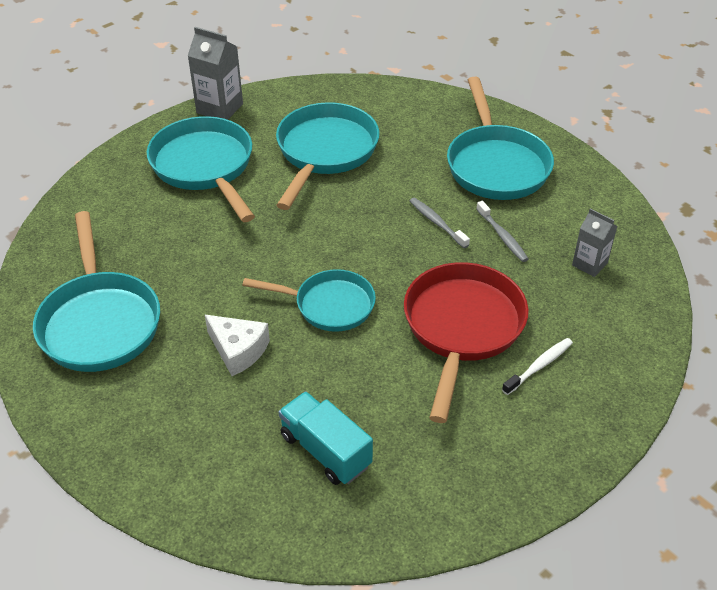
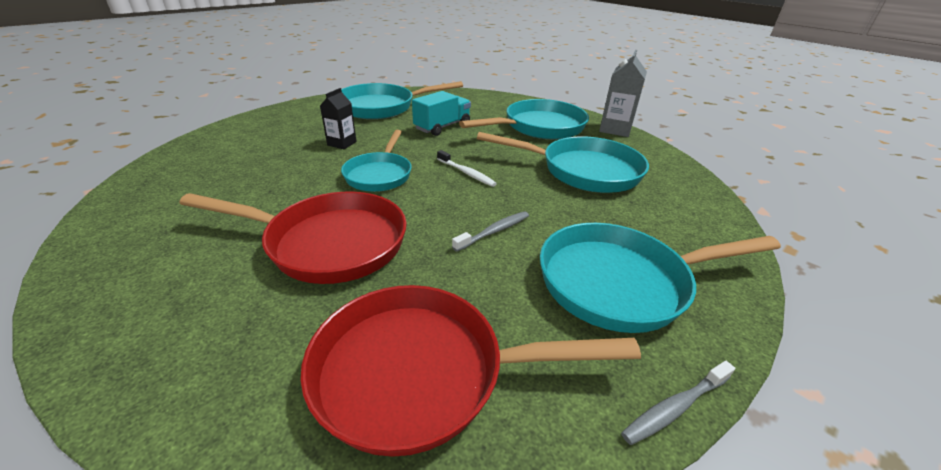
camera: 85 degrees right, 10 degrees down
white cheese [205,315,270,376] -> black carton [320,88,357,149]
turquoise truck [279,391,373,485] -> turquoise truck moved to [412,91,471,136]
grey toothbrush [477,201,528,262] -> grey toothbrush moved to [621,361,735,445]
white toothbrush [502,338,573,395] -> white toothbrush moved to [437,150,497,187]
grey carton [572,208,617,277] -> red pan [301,285,641,457]

